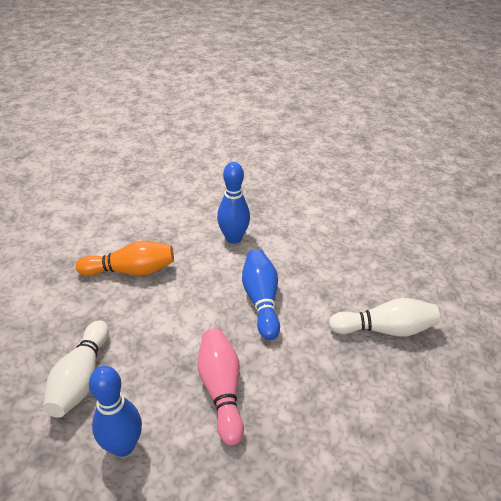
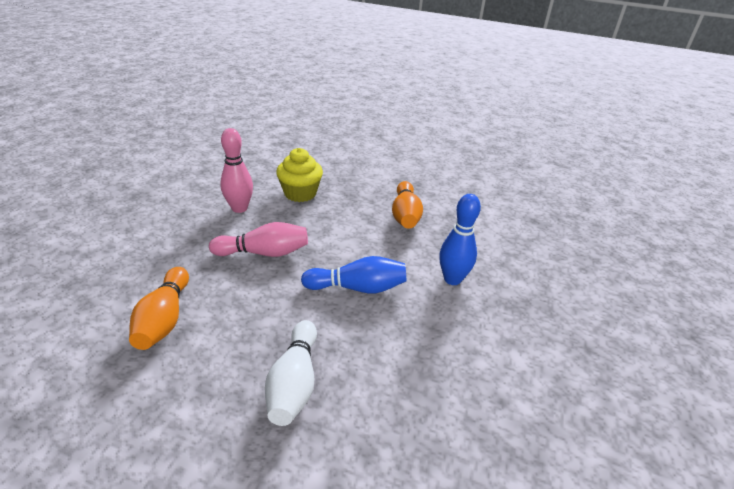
camera: 95 degrees right, 5 degrees down
white bowling pin [43,320,109,418] -> yellow cupcake [276,148,323,202]
blue bowling pin [89,366,142,457] -> pink bowling pin [220,128,253,213]
none -> orange bowling pin [129,267,189,350]

